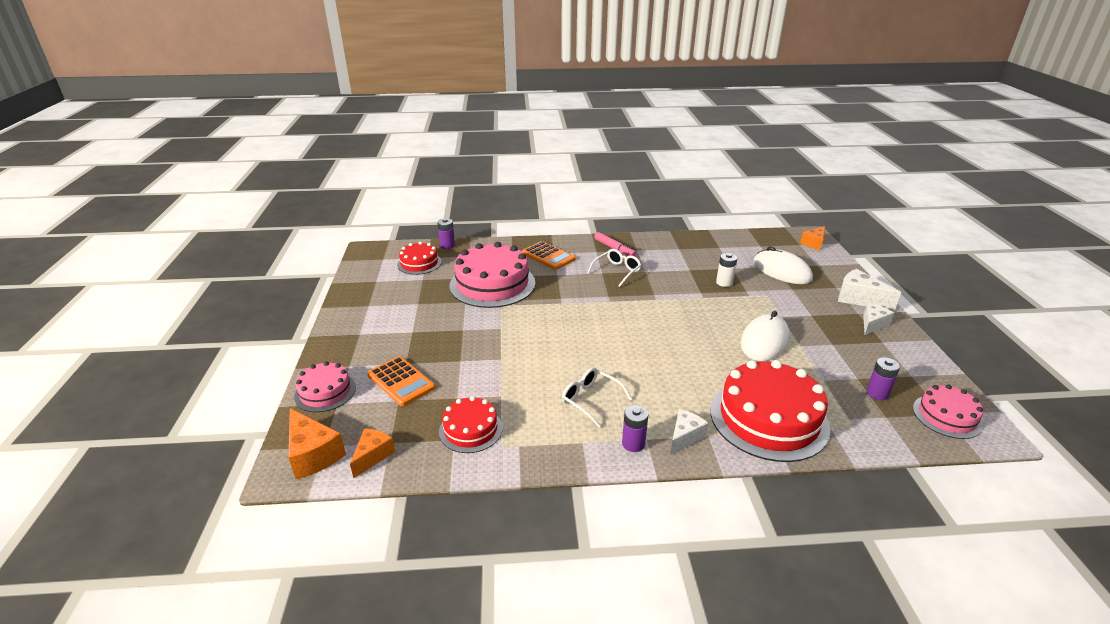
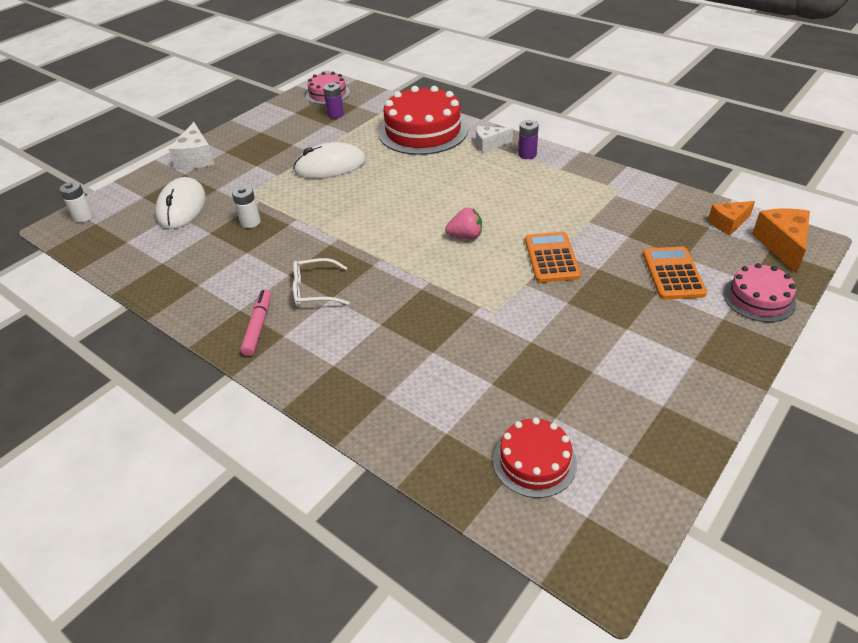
camera: 135 degrees left, 10 degrees up
purple battery [438,218,455,249] -> none
red cake [439,396,503,453] -> none
pink cake [450,242,535,308] -> none
orange calculator [522,241,576,270] -> orange calculator moved to [525,232,581,283]
white glasses [562,367,632,428] -> none
orange cheese [800,226,825,250] -> white battery [59,182,94,223]
white cheese [863,303,894,335] -> none
none -> pink strawberry [445,208,482,239]

